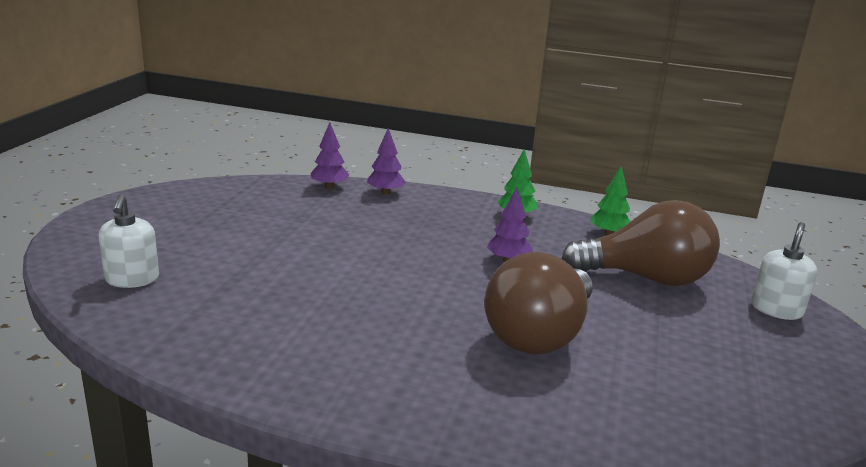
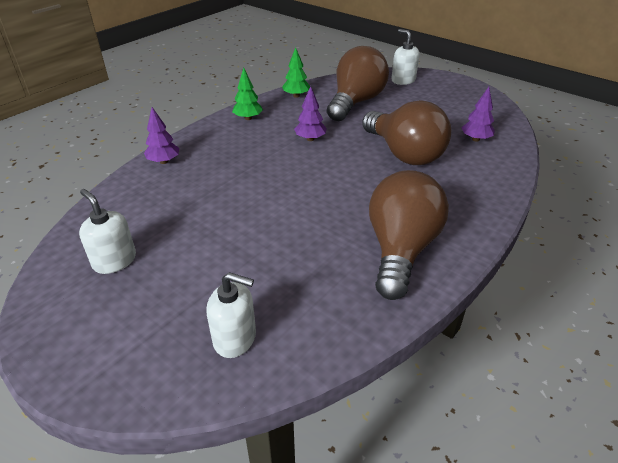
camera: 65 degrees left, 15 degrees up
purple tree [310,122,349,189] -> purple tree moved to [461,87,495,142]
none -> white soap dispenser [79,189,136,274]
none -> brown light bulb [369,170,449,300]

